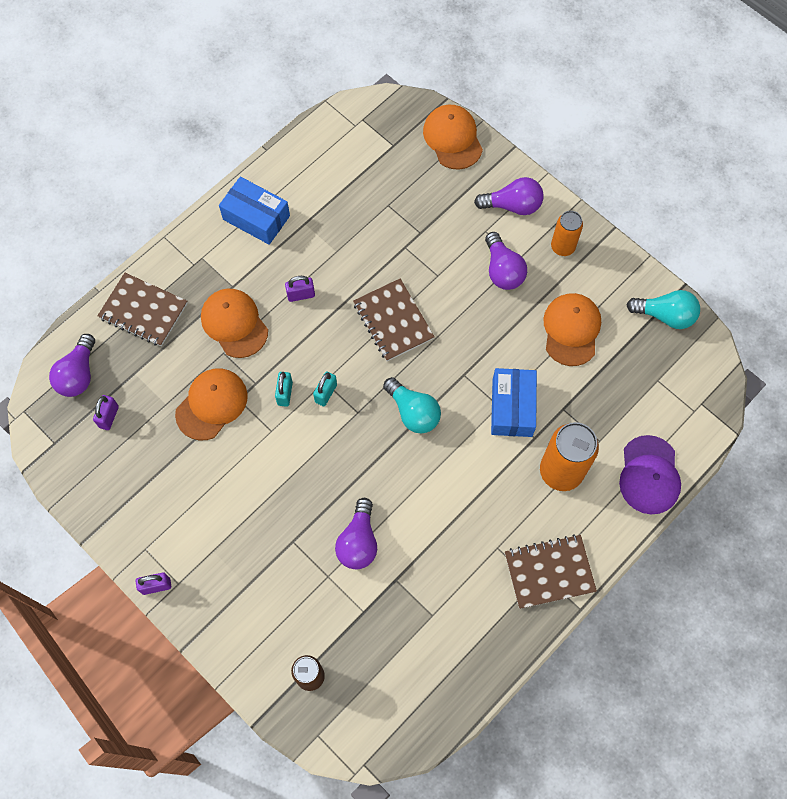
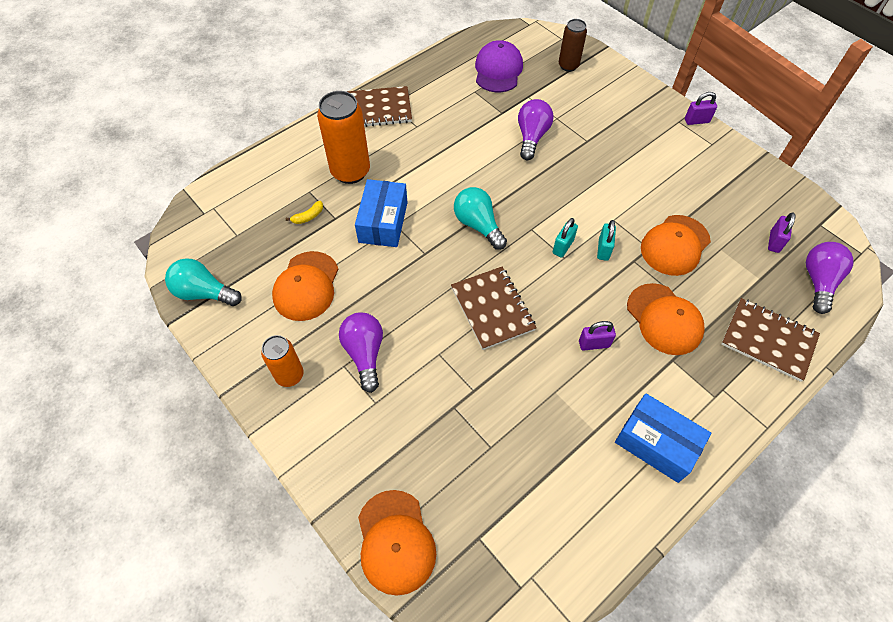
camera: 175 degrees left, 10 degrees down
purple light bulb [474,177,543,215] -> none
purple cap [619,435,681,514] -> purple cap moved to [475,40,523,92]
none -> yellow banana [286,201,323,224]

